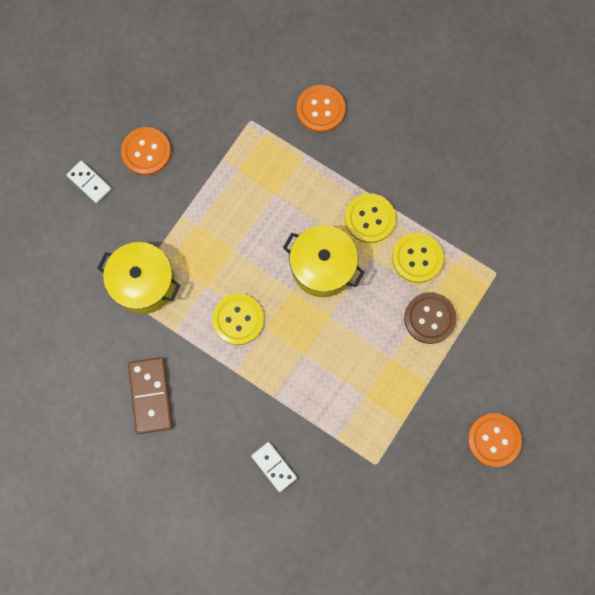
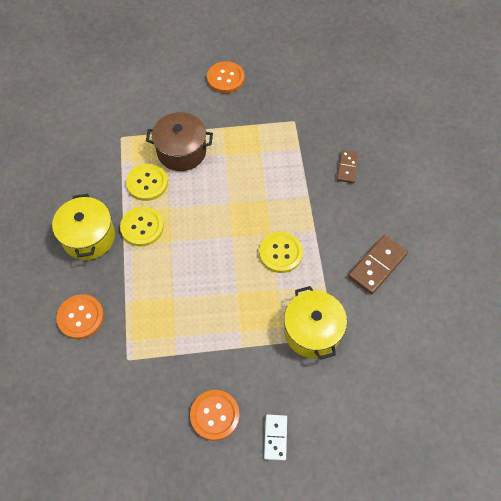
camera: 130 degrees left, 15 degrees down
white domino [251,442,297,492] -> brown domino [337,150,359,183]
yellow pot [283,225,364,297] -> yellow pot moved to [52,194,115,260]
brown button [404,292,457,344] -> brown pot [146,112,213,171]

